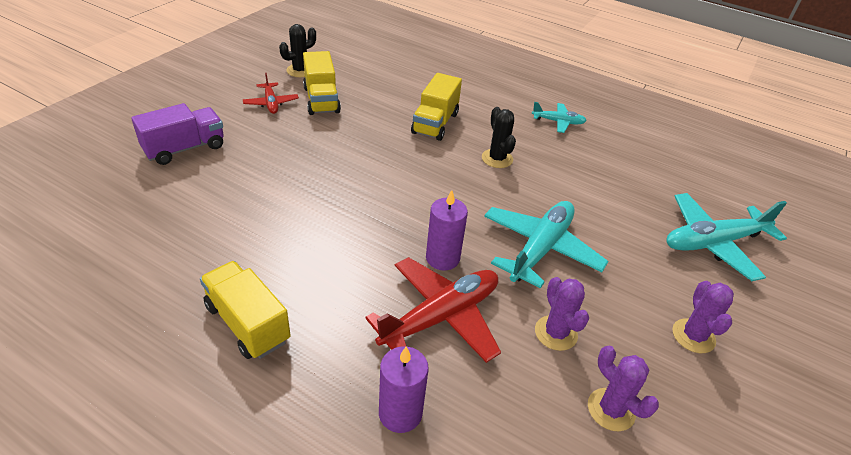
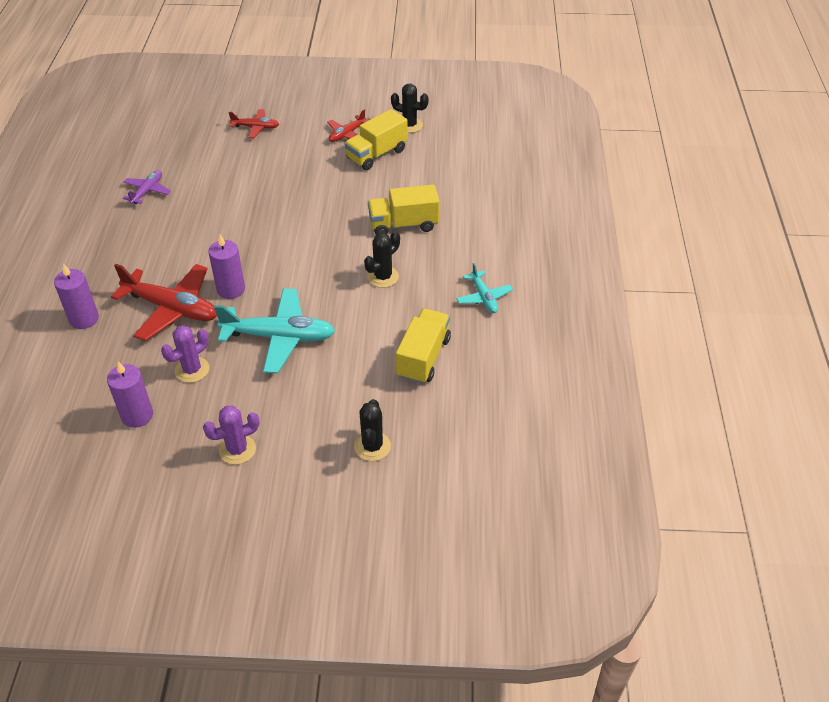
camera: 65 degrees right, 5 degrees up
purple truck [131,103,224,165] -> red plane [229,109,279,138]
yellow truck [200,261,291,359] -> yellow truck moved to [396,309,451,384]
purple cactus [588,346,659,431] -> purple candle [107,361,153,428]
turquoise plane [666,193,787,281] -> black cactus [354,399,391,461]
none -> purple plane [123,170,171,204]

